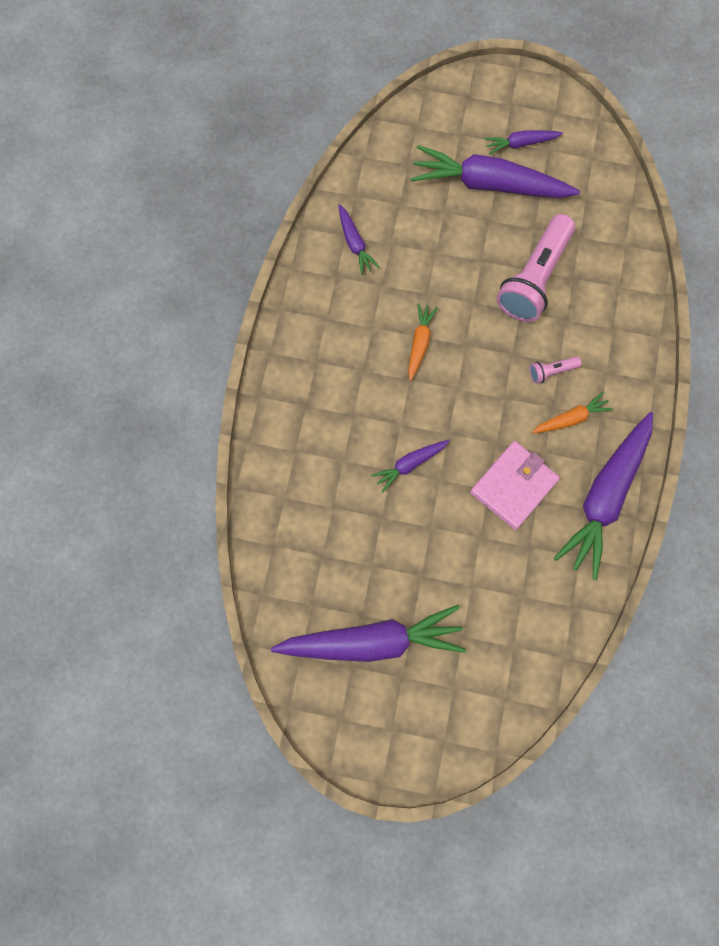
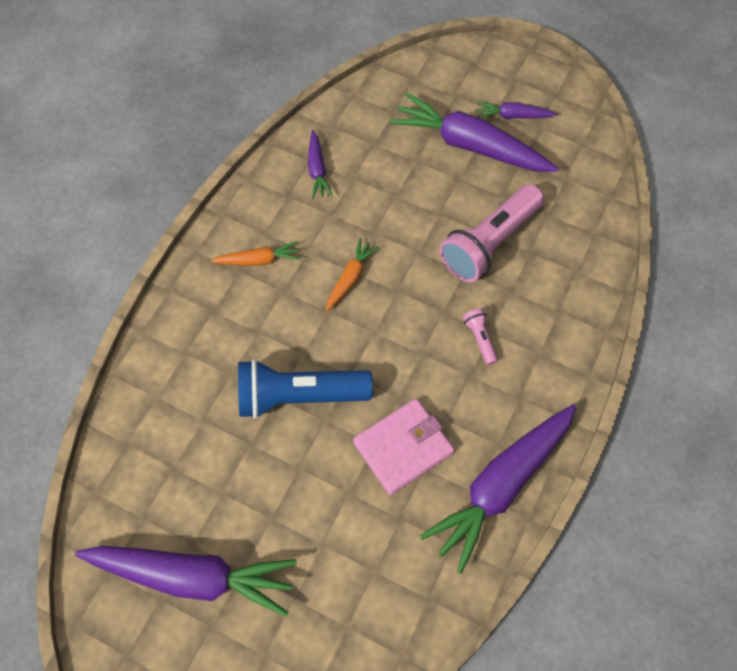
camera: 15 degrees right, 10 degrees down
purple carrot [371,440,450,492] -> blue flashlight [238,359,373,419]
pink flashlight [529,356,581,384] -> pink flashlight turned 75 degrees clockwise [463,309,498,365]
orange carrot [532,392,613,433] -> orange carrot moved to [211,241,300,266]

